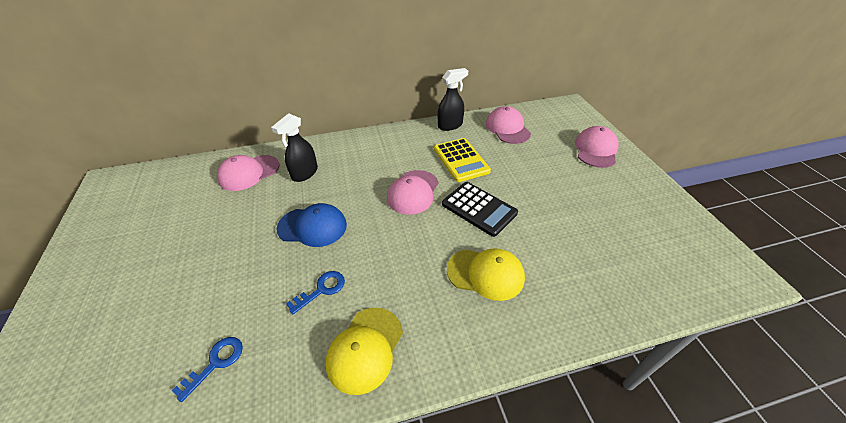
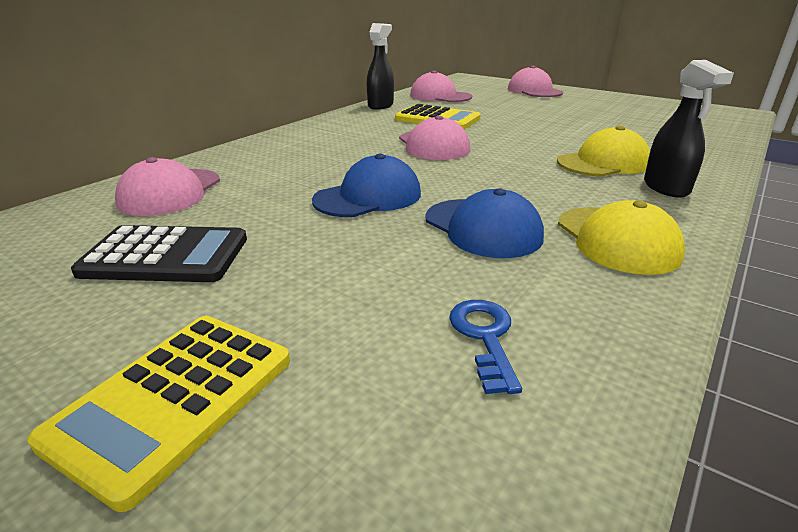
camera: 40 degrees left, 15 degrees down
black spray bottle [271,113,318,182] -> black spray bottle moved to [644,60,734,198]
blue key [286,271,345,314] -> blue cap [425,188,544,258]
black calculator [442,182,518,237] -> black calculator moved to [71,225,247,282]
none -> yellow calculator [27,316,290,512]

